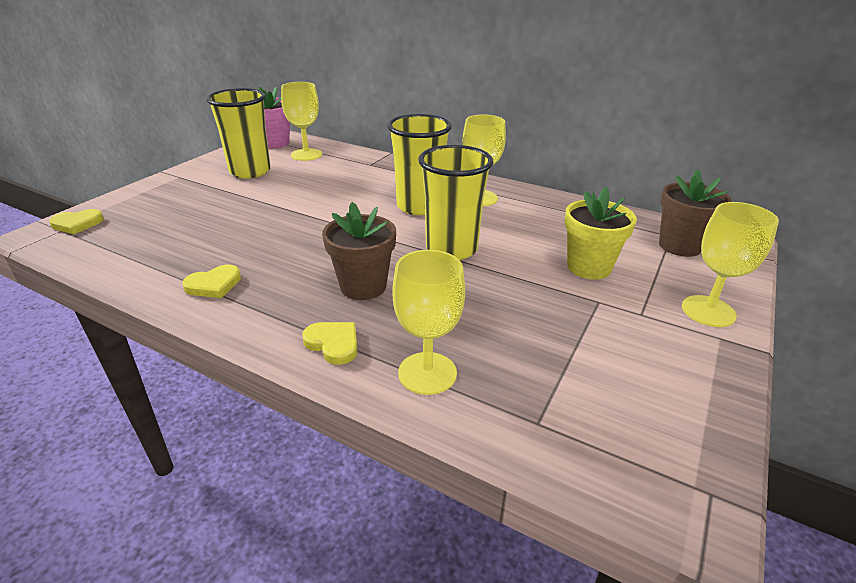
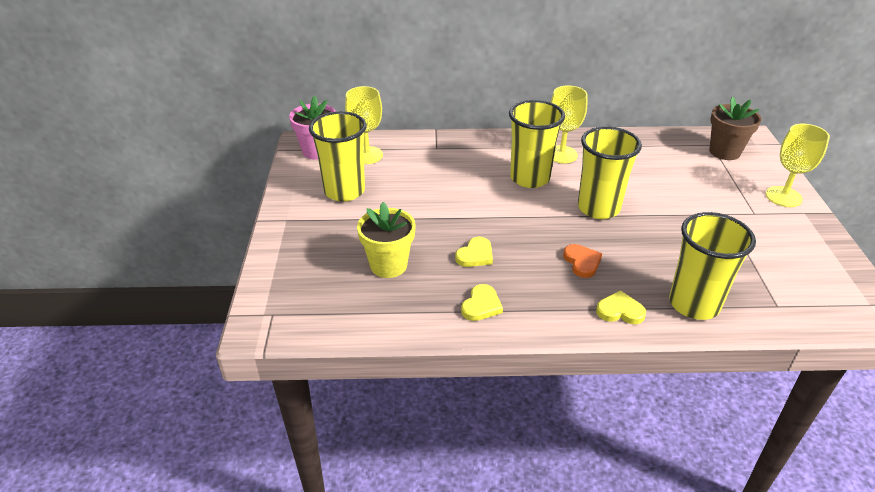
camera: 30 degrees left, 5 degrees up
yellow heart [49,209,104,234] -> yellow heart moved to [455,237,493,267]
brown flower pot [322,202,396,300] -> orange heart [563,244,602,278]
yellow goblet [392,250,465,395] -> yellow cup [669,212,756,320]
yellow flower pot [565,187,637,279] -> yellow flower pot moved to [357,202,416,278]

